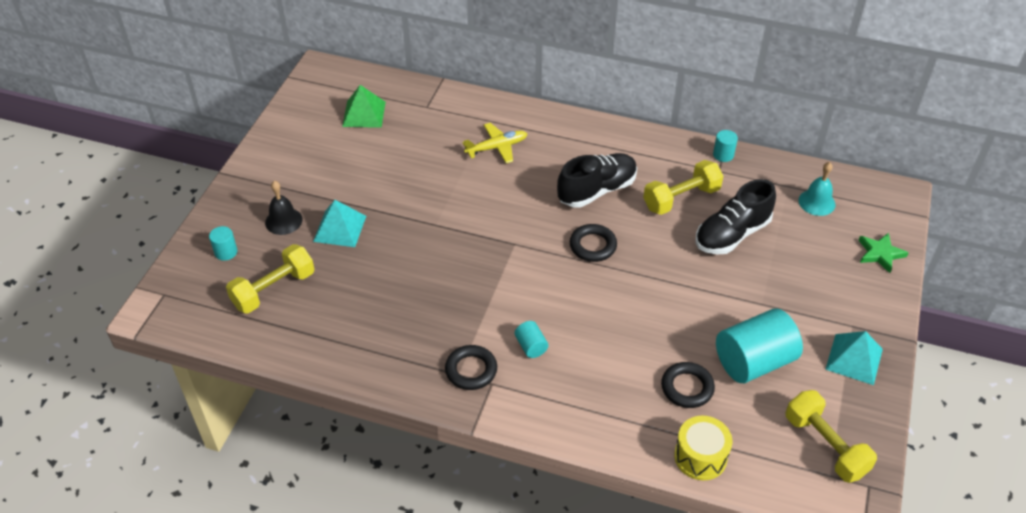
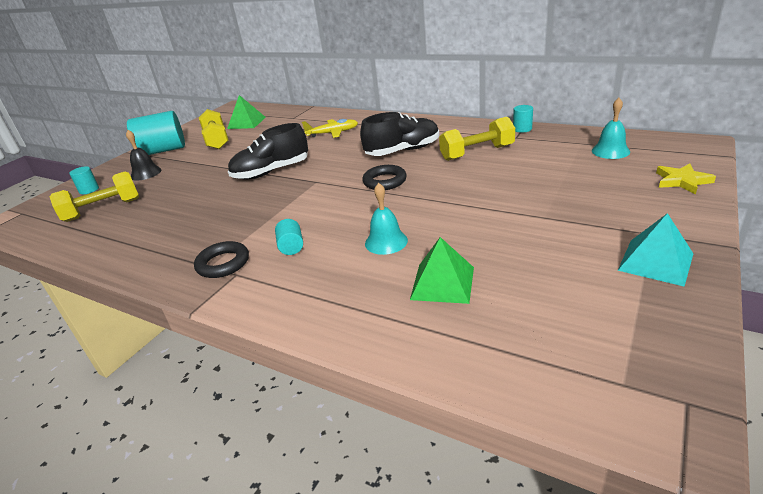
camera: 15 degrees right, 15 degrees down
turquoise pyramid [313,200,366,247] -> none
black ring [661,362,715,408] -> green pyramid [410,237,474,304]
yellow drum [674,416,732,480] -> none
black shoe [695,179,776,254] -> black shoe moved to [228,123,308,180]
turquoise cylinder [716,308,803,383] -> turquoise cylinder moved to [127,111,185,155]
yellow dumbbell [785,390,877,483] -> yellow dumbbell moved to [199,109,229,149]
green star [858,233,909,273] -> yellow star [656,164,716,194]
none -> turquoise bell [365,183,408,255]

